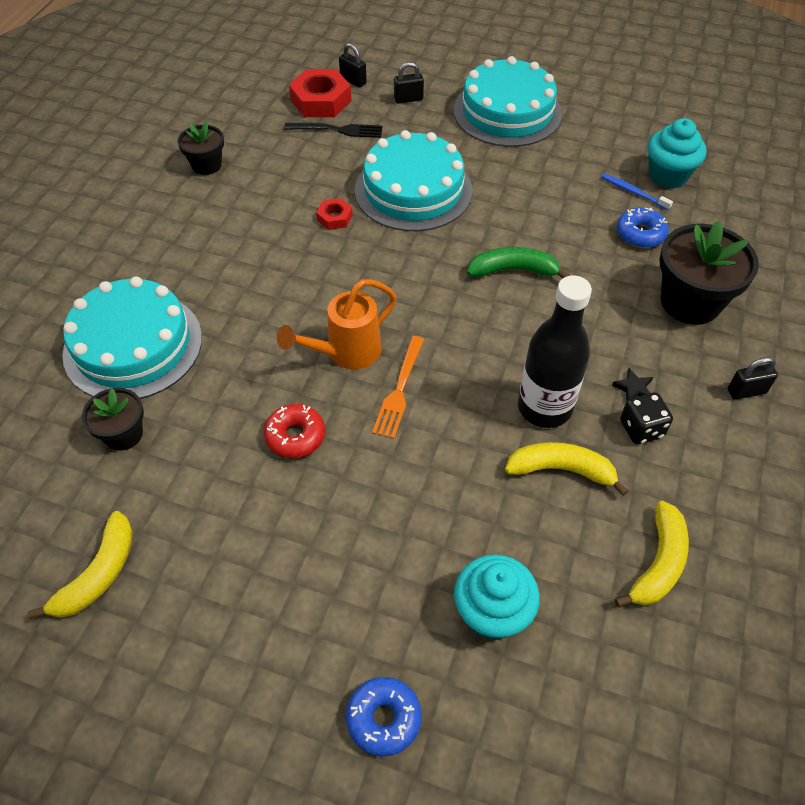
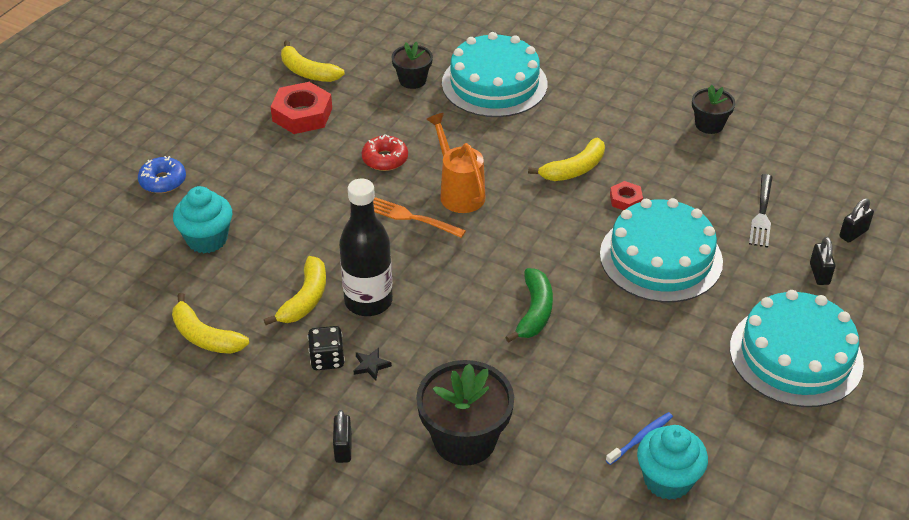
camera: 100 degrees right, 10 degrees down
red nut [289,69,351,117] -> red nut moved to [271,82,332,134]
blue donut [617,207,669,248] -> none
none -> yellow banana [528,138,605,181]

